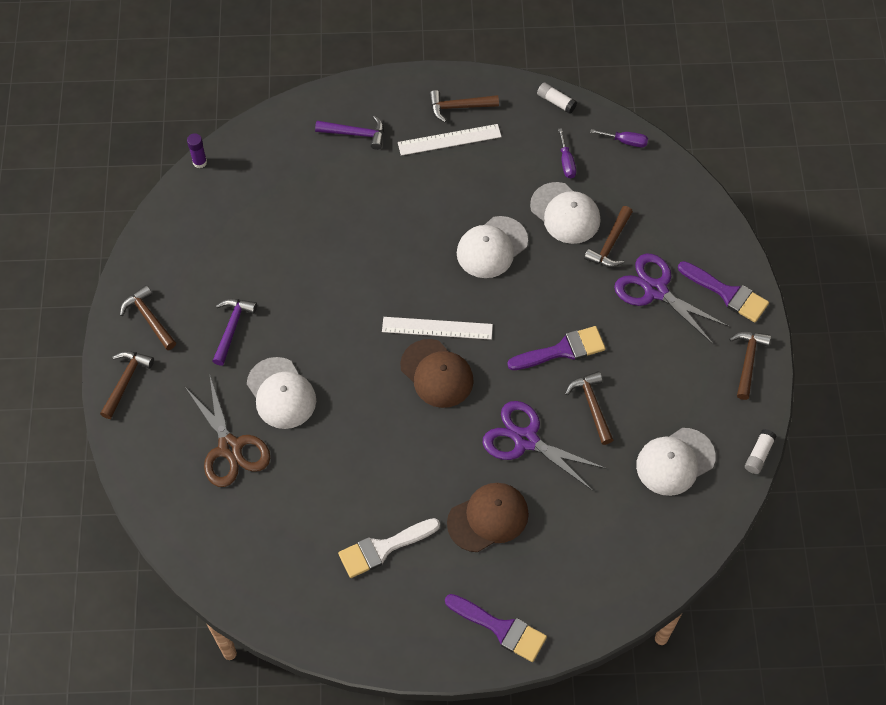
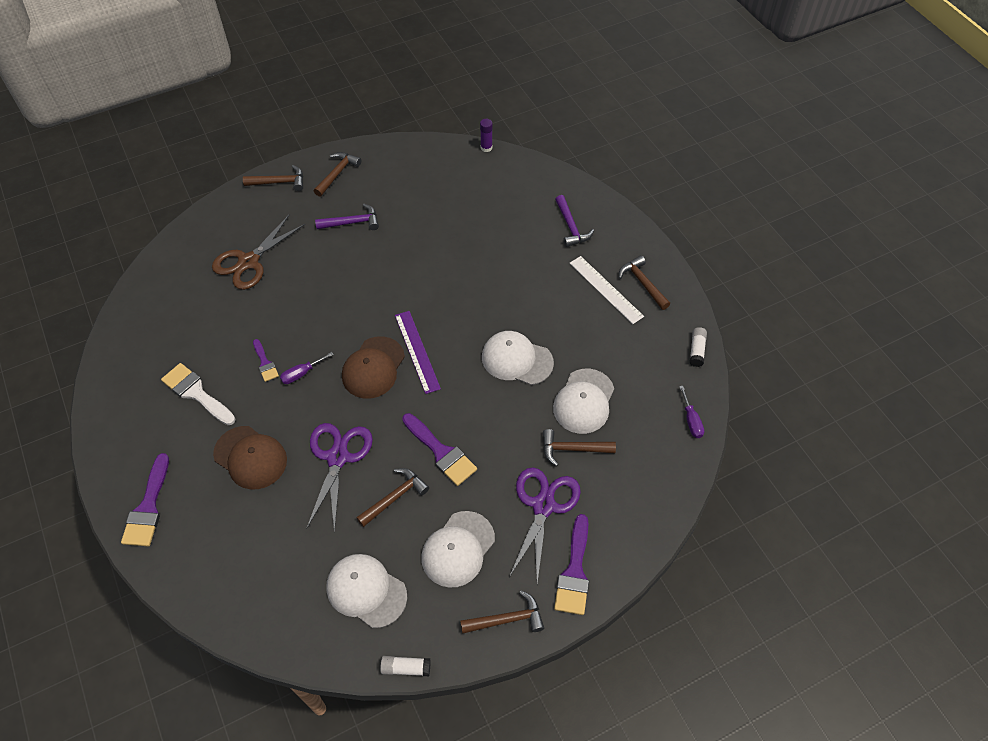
camera: 65 degrees right, 5 degrees down
white cap [247,357,316,429] -> white cap moved to [422,511,495,588]
white ruler [382,317,493,340] -> purple ruler [395,311,441,394]
purple screwdriver [558,128,576,179] -> purple screwdriver moved to [280,352,334,384]
none -> purple brush [253,339,279,382]

